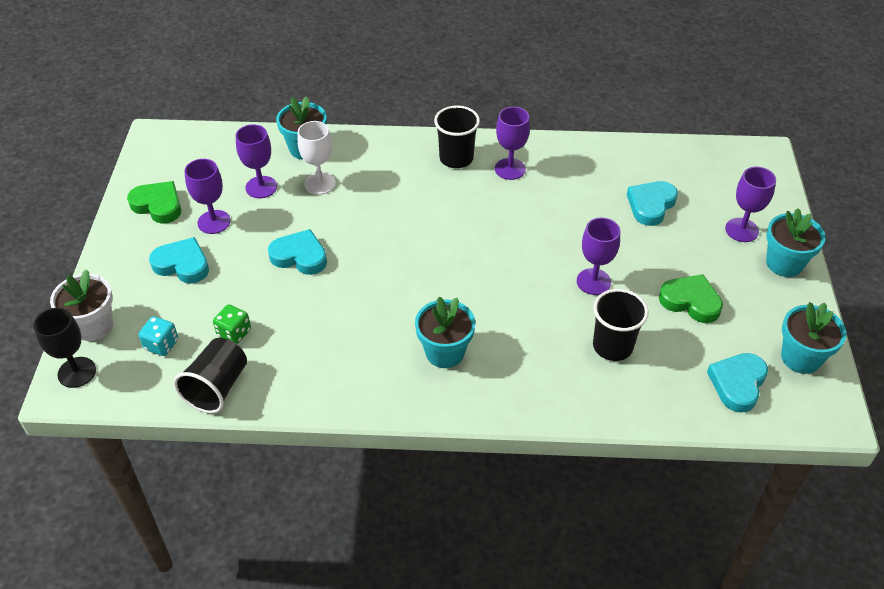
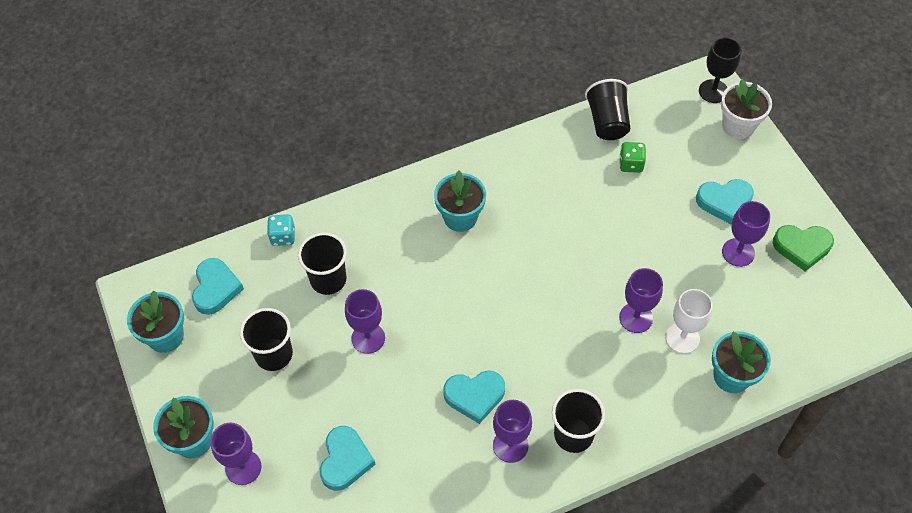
camera: 155 degrees right, 10 degrees up
turquoise dice [139,316,178,356] -> turquoise dice moved to [267,214,295,246]
purple goblet [236,124,277,198] -> purple goblet moved to [619,268,663,333]
turquoise heart [268,229,327,275] -> turquoise heart moved to [443,371,505,424]
green heart [659,274,723,323] -> black cup [240,308,293,371]

